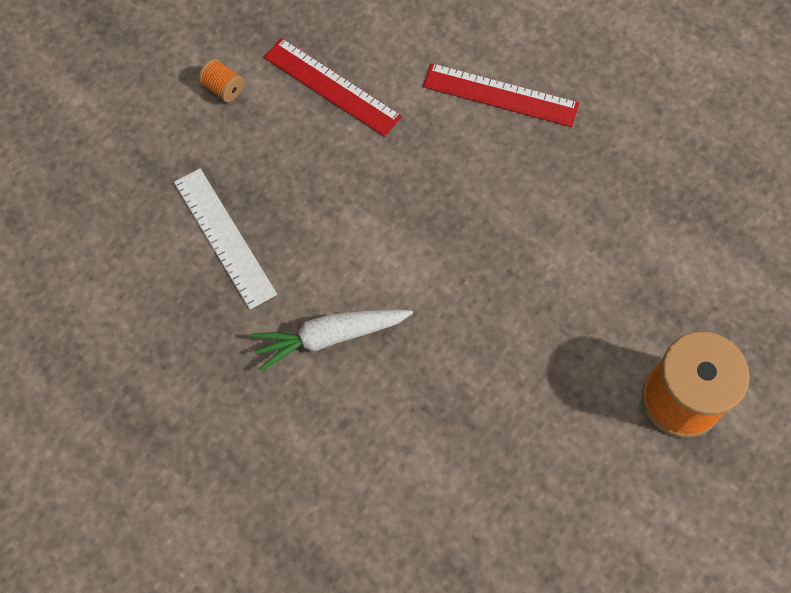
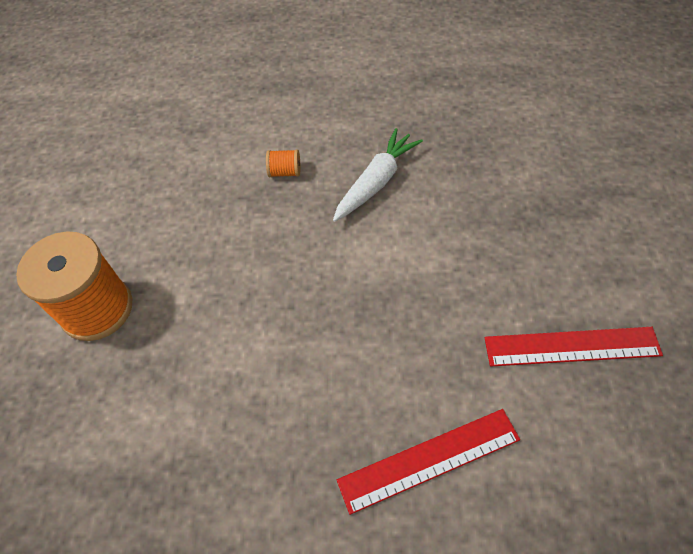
camera: 145 degrees right, 10 degrees down
white ruler [174,168,277,310] -> none
orange spool [199,58,244,102] -> orange spool moved to [266,149,301,177]

